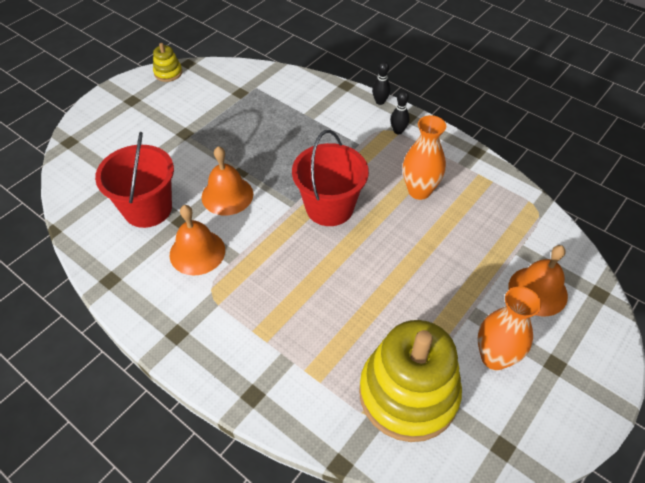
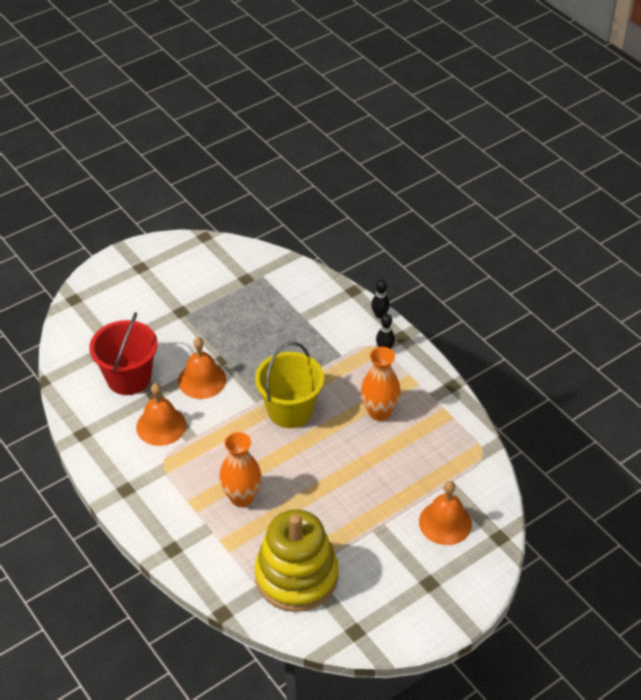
camera: 15 degrees right, 5 degrees down
yellow stacking toy [153,43,182,82] -> none
red bucket [292,130,369,226] -> yellow bucket [255,342,324,428]
orange vase [477,287,541,370] -> orange vase moved to [219,432,261,507]

